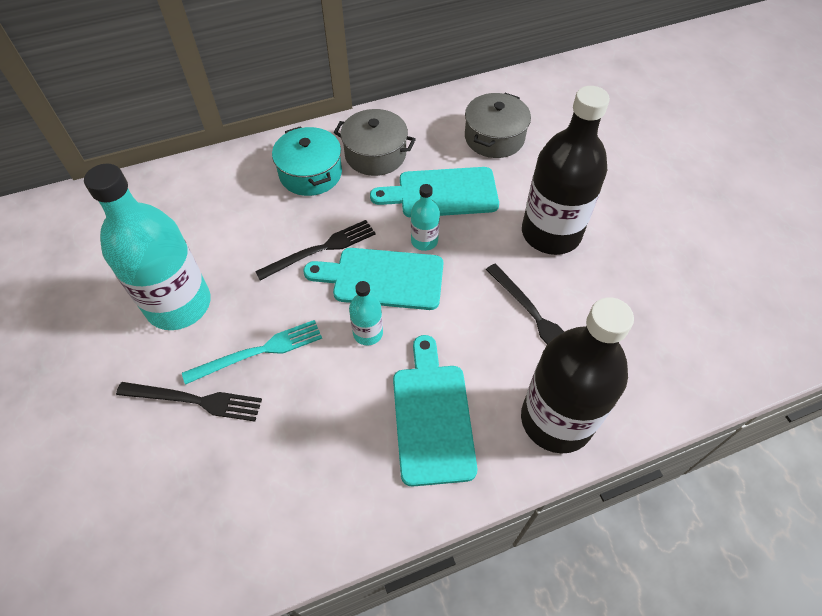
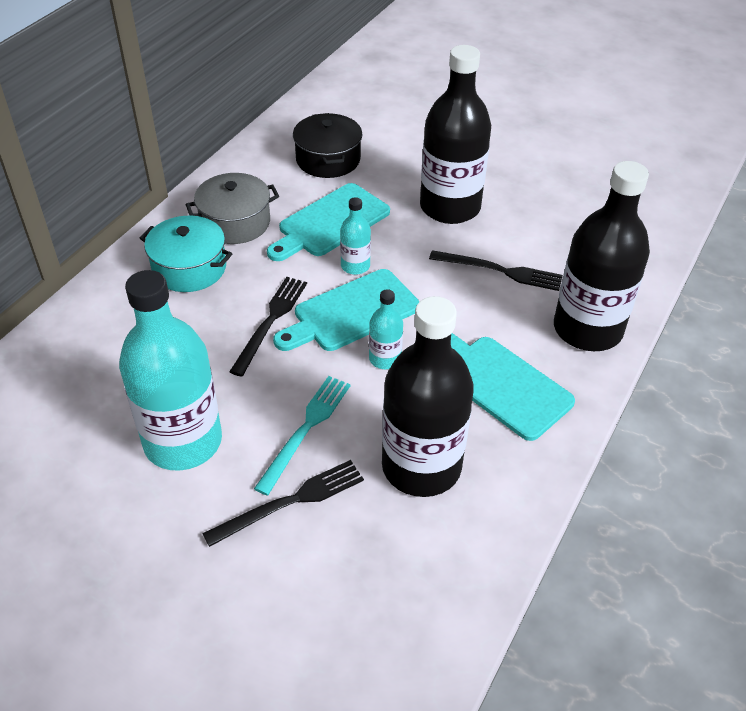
camera: 40 degrees left, 10 degrees down
grey pot [465,93,531,158] -> black pot [293,113,362,178]
none -> black bottle [382,296,474,497]

